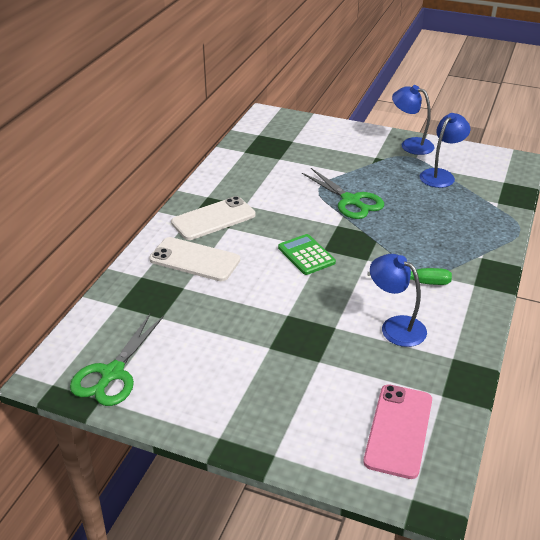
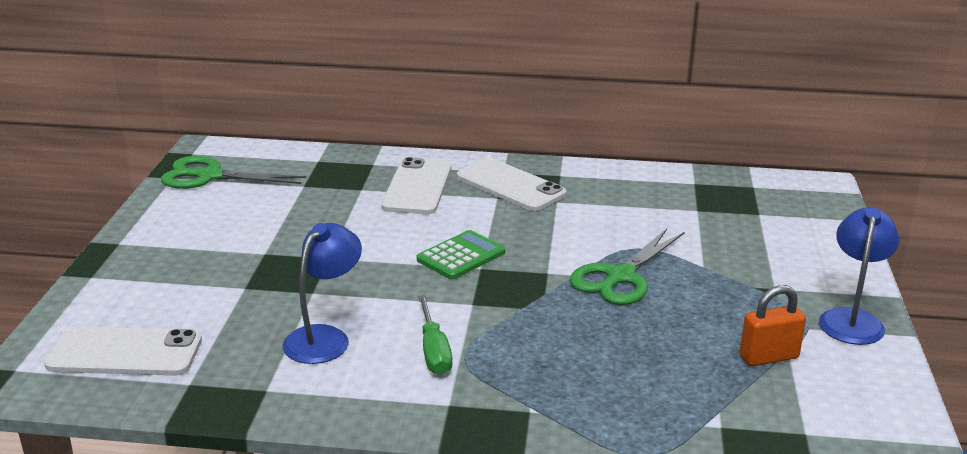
camera: 75 degrees right, 10 degrees down
pink phone [363,384,432,479] -> white phone [44,327,202,376]
blue lamp [420,113,470,188] -> orange padlock [740,285,806,366]

